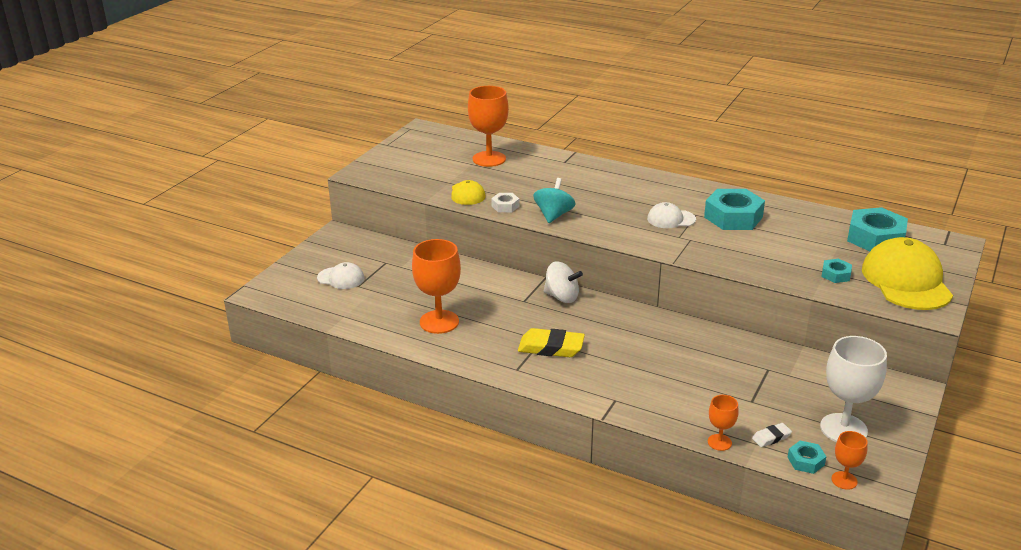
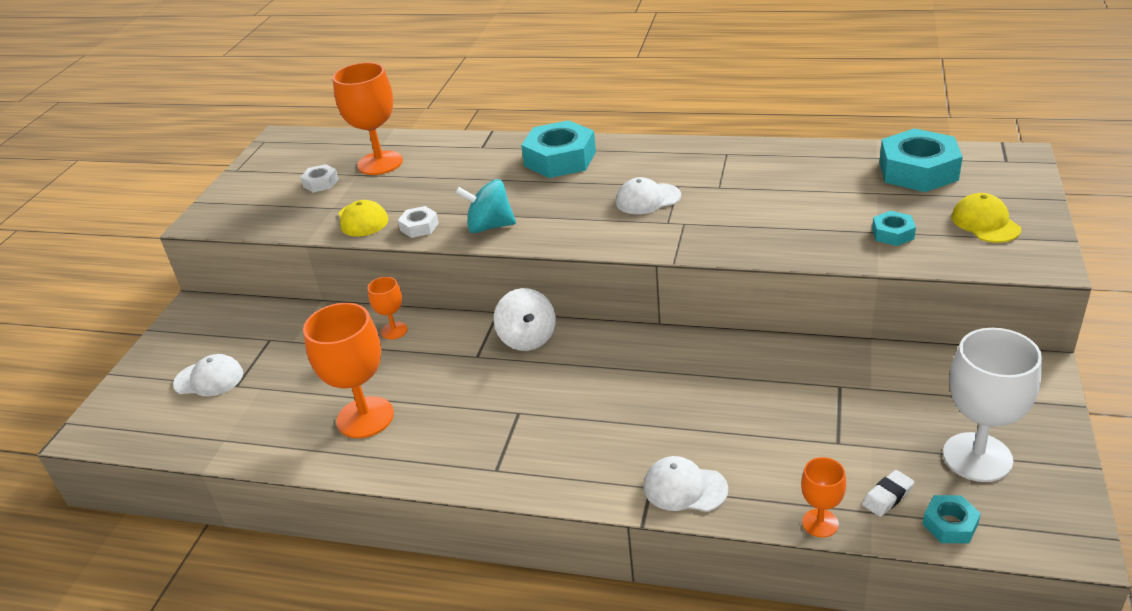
camera: 10 degrees left, 5 degrees up
yellow eraser [518,328,585,357] -> none
turquoise spinning top [533,178,575,223] -> turquoise spinning top turned 90 degrees counterclockwise [455,179,516,233]
white spinning top [543,261,583,303] -> white spinning top turned 60 degrees clockwise [494,288,556,351]
turquoise nut [704,189,765,230] -> turquoise nut moved to [521,120,596,178]
orange goblet [831,431,868,490] -> orange goblet moved to [368,277,408,339]
yellow cap [862,237,953,310] -> yellow cap [952,193,1021,243], size x0.51
none -> white nut [300,164,339,193]
none -> white cap [644,456,728,512]

